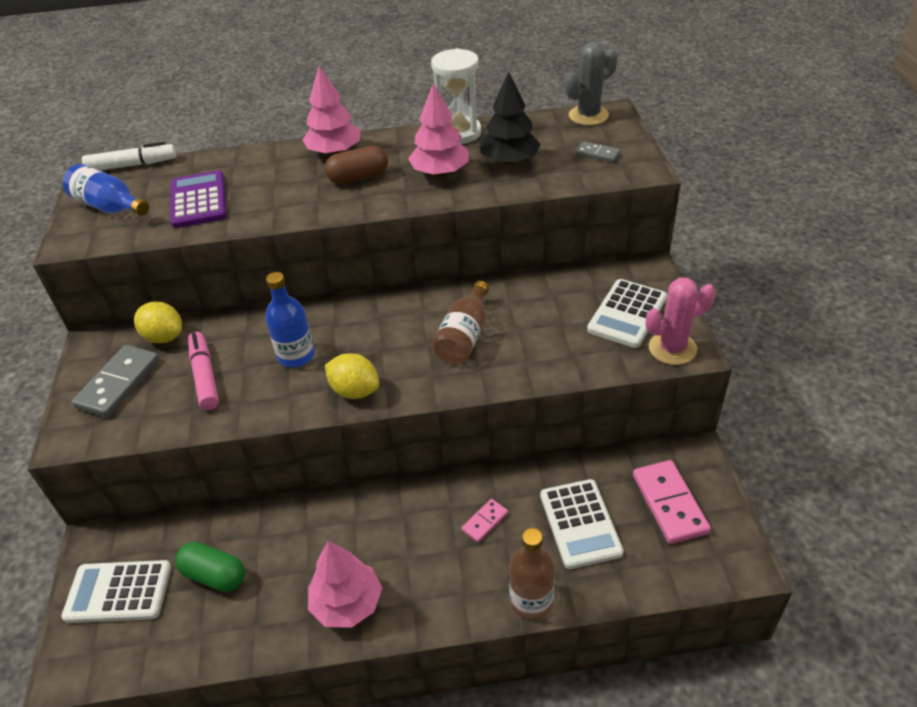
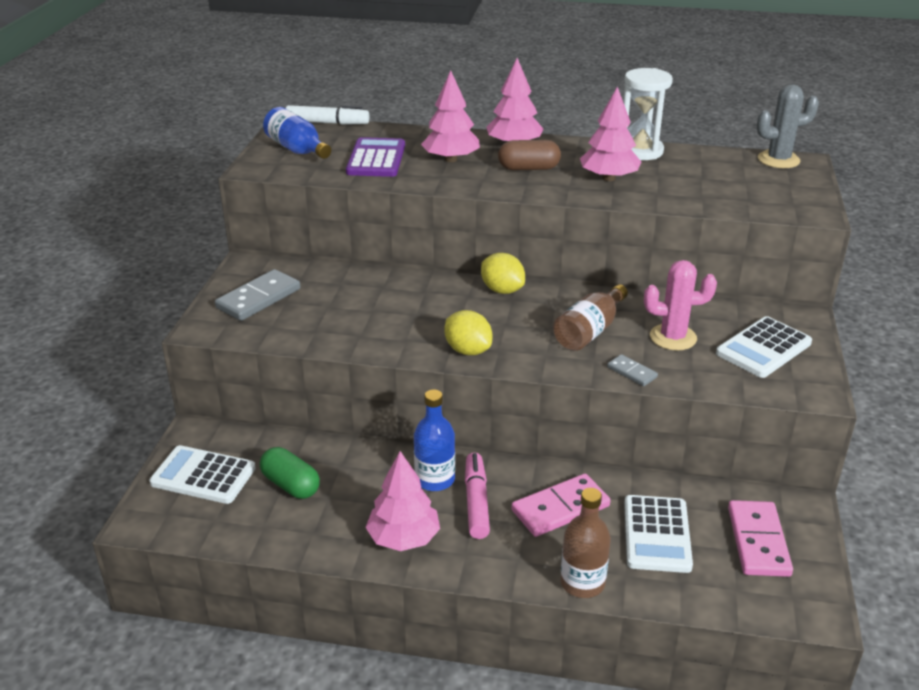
camera: 15 degrees right, 10 degrees down
yellow lemon [134,302,182,343] -> yellow lemon moved to [481,253,525,294]
pink marker [188,332,219,410] -> pink marker moved to [465,453,490,539]
blue bottle [265,272,315,367] -> blue bottle moved to [414,389,455,491]
pink domino [461,499,508,543] -> pink domino [512,474,610,537], size x1.90
black tree [480,72,541,165] -> none
grey domino [576,142,621,163] -> grey domino moved to [607,354,658,386]
pink cactus [646,278,716,365] -> pink cactus moved to [644,260,717,351]
none -> pink tree [421,70,480,162]

